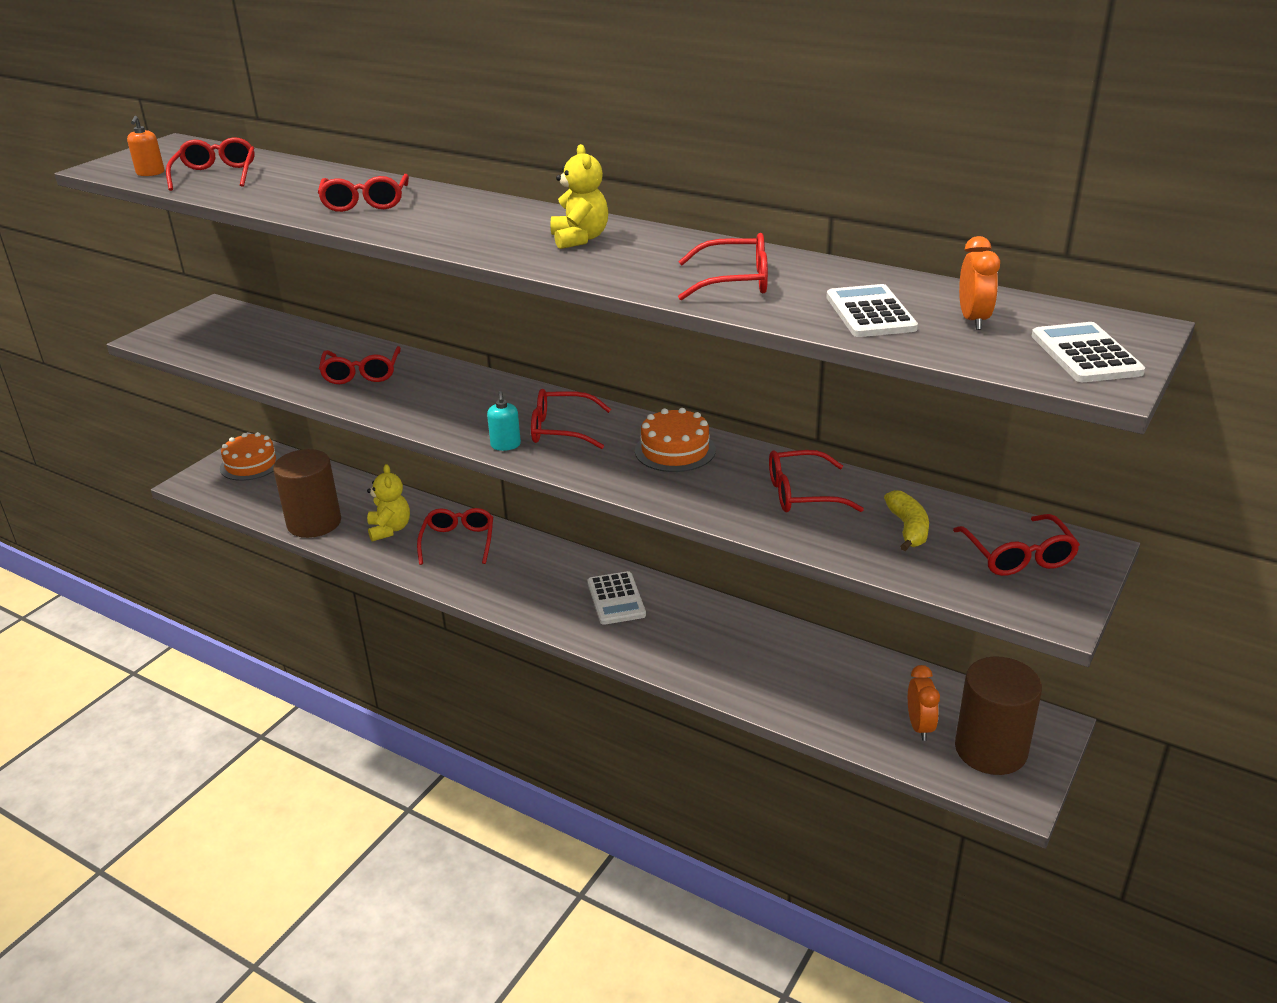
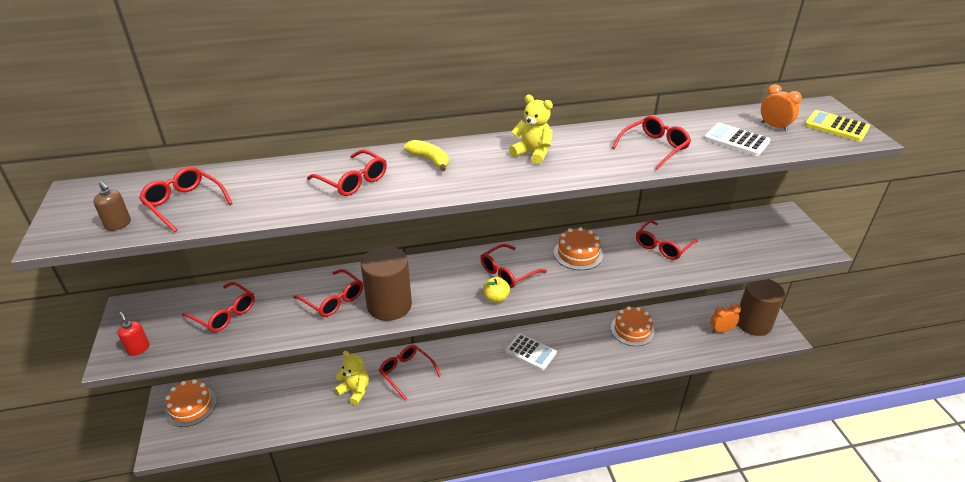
camera: 45 degrees left, 5 degrees up
orange soap dispenser [127,116,164,176] -> brown soap dispenser [93,181,131,231]
brown cylinder [273,449,341,538] -> brown cylinder moved to [361,247,412,321]
turquoise soap dispenser [487,391,521,451] -> yellow apple [483,277,510,303]
yellow banana [884,490,929,551] -> yellow banana moved to [404,140,449,171]
orange clock [908,665,940,741] -> orange clock turned 60 degrees counterclockwise [710,304,741,333]
red glasses [953,514,1080,576] -> red glasses moved to [182,282,255,332]
white calculator [1031,322,1145,382] -> yellow calculator [805,110,870,141]
none -> red soap dispenser [118,312,150,356]
none -> orange cake [611,306,655,346]

